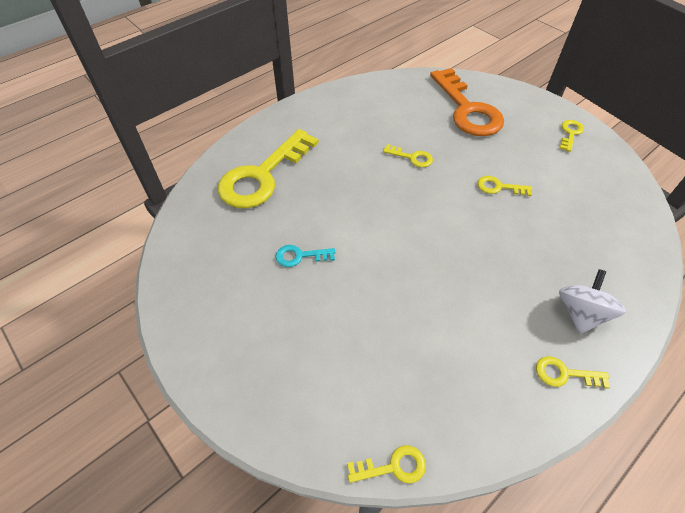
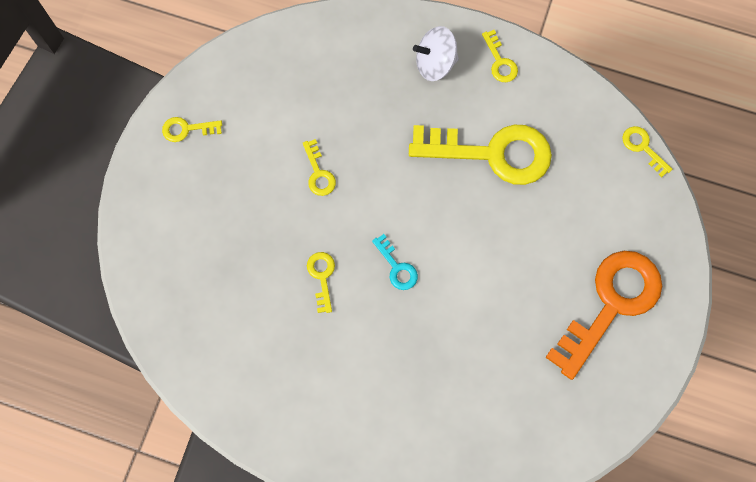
camera: 120 degrees left, 20 degrees up
yellow key [218,129,319,208] -> yellow key moved to [409,125,552,185]
turquoise key [276,245,335,267] -> turquoise key moved to [372,234,418,290]
orange key [430,68,504,136] -> orange key moved to [545,251,662,380]

